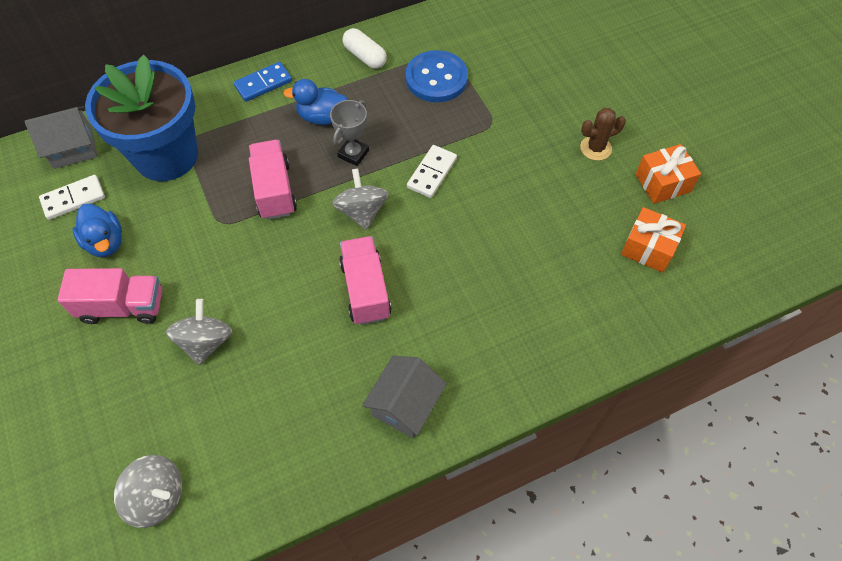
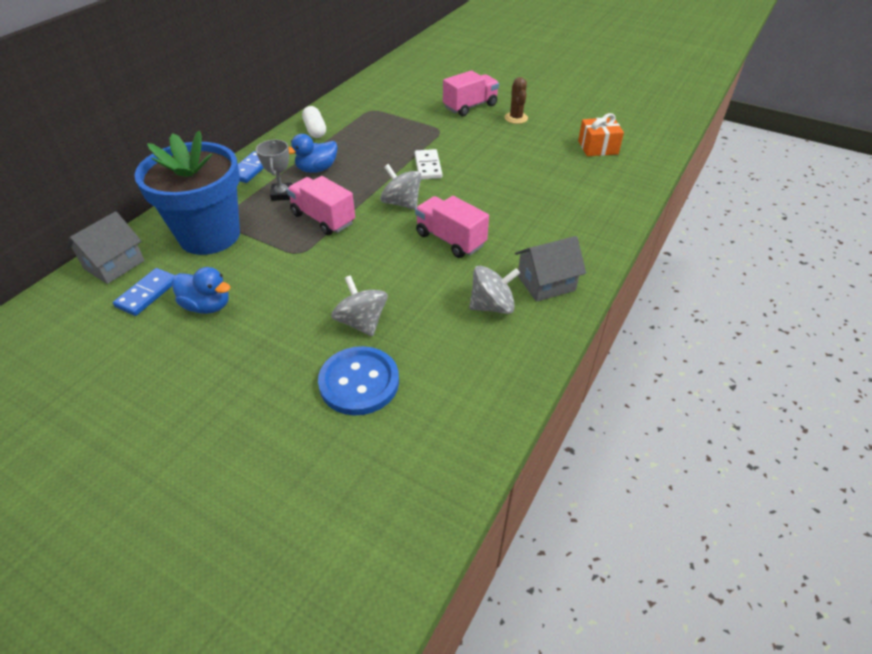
camera: 35 degrees left, 15 degrees down
white domino [39,175,105,220] -> blue domino [113,268,174,316]
pink truck [58,268,162,324] -> pink truck moved to [443,70,499,116]
grey spinning top [114,455,182,528] -> grey spinning top moved to [469,266,520,314]
grey trophy [330,100,369,166] -> grey trophy moved to [256,140,292,201]
white capsule [343,28,387,69] -> white capsule turned 60 degrees clockwise [302,106,326,138]
grey house [362,356,447,438] -> grey house turned 75 degrees clockwise [515,236,586,302]
blue button [405,50,468,102] -> blue button moved to [318,346,399,415]
brown cactus [580,108,626,161] -> brown cactus turned 45 degrees counterclockwise [505,77,528,124]
orange gift [635,144,701,204] -> none

